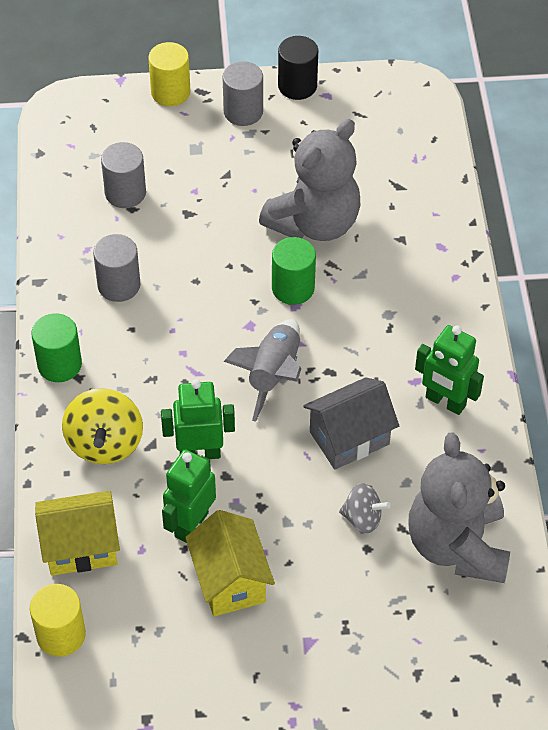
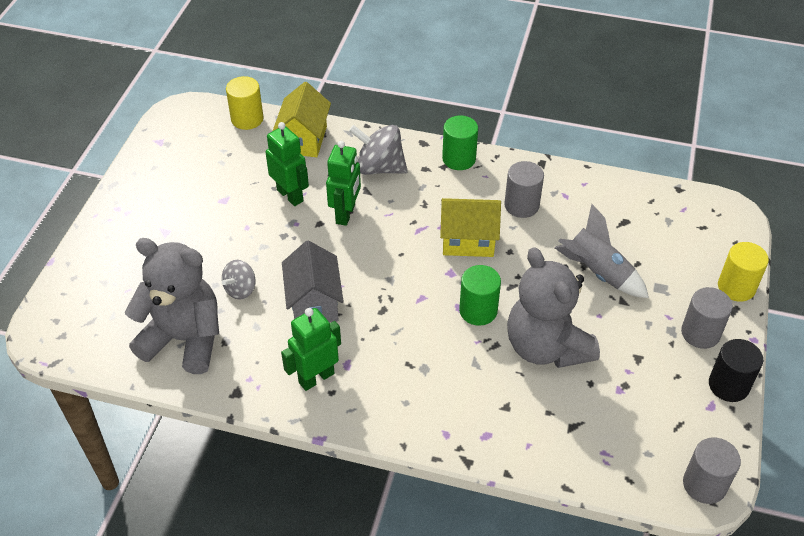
camera: 110 degrees right, 5 degrees down
yellow spinning top [62,388,143,464] -> grey spinning top [349,125,408,175]
grey cylinder [101,142,146,208] -> grey cylinder moved to [683,437,741,504]
yellow house [185,510,275,616] -> yellow house moved to [440,198,501,257]
grey rocket [224,319,301,422] -> grey rocket moved to [554,204,649,298]

